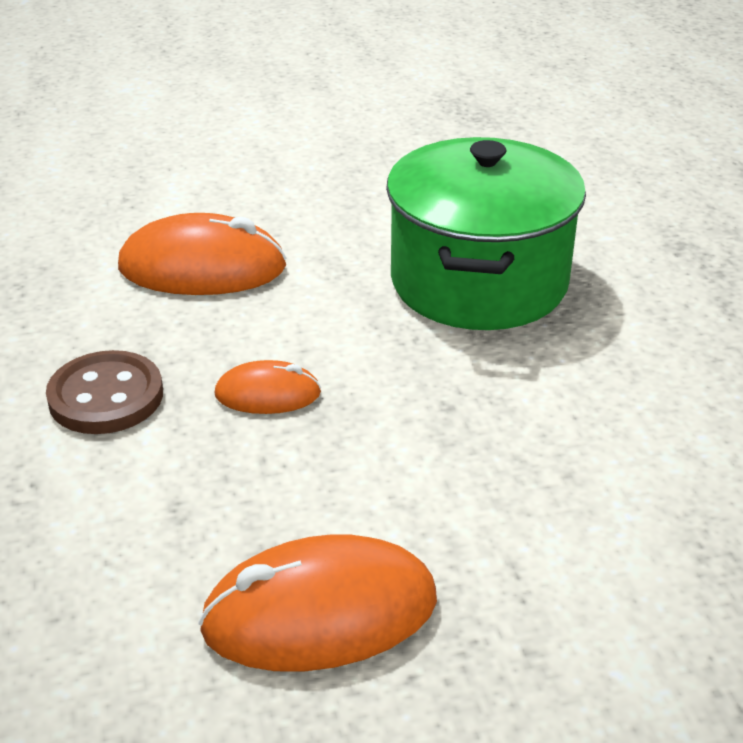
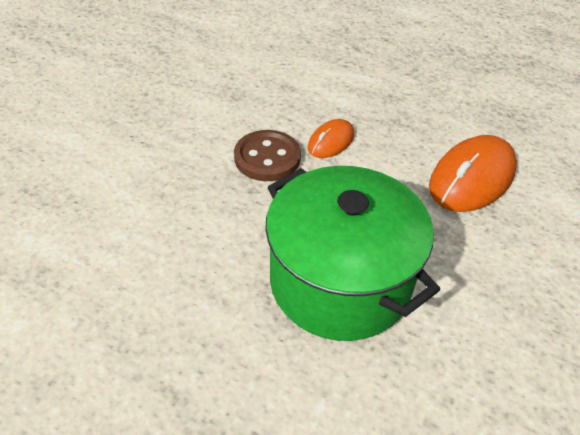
camera: 130 degrees right, 10 degrees up
brown button [46,350,163,434] -> brown button moved to [234,130,301,181]
orange mouse [198,534,437,672] -> none

